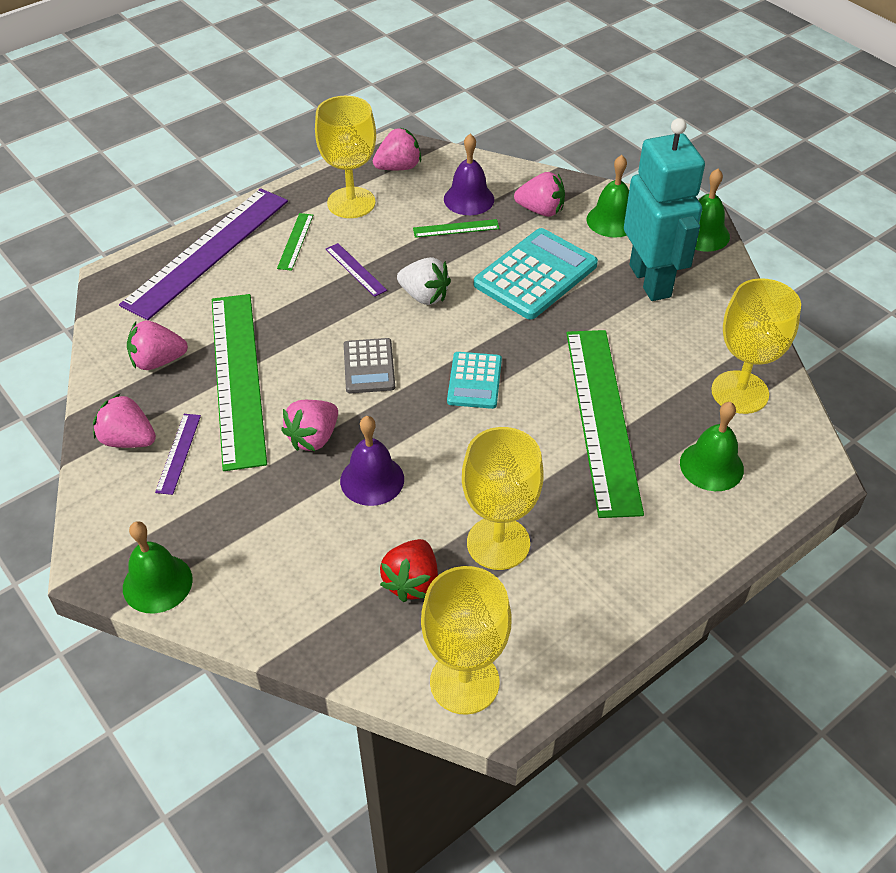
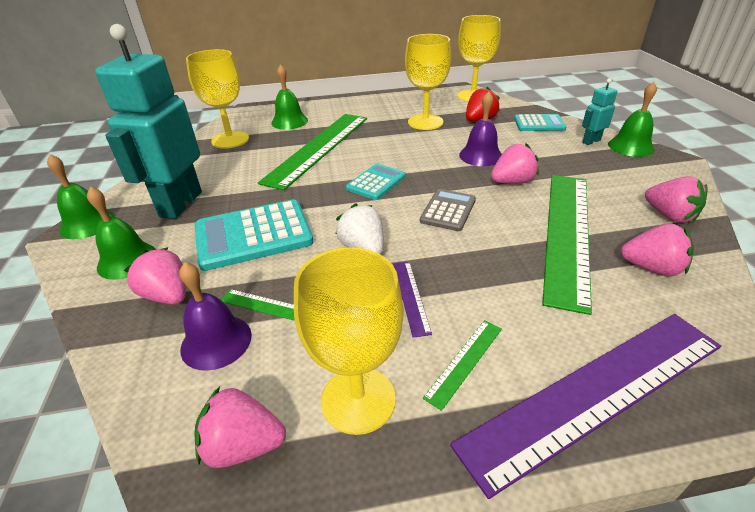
camera: 150 degrees left, 10 degrees down
purple ruler [155,414,201,495] -> none
none -> turquoise calculator [514,114,566,131]
none -> turquoise robot [582,78,617,145]

